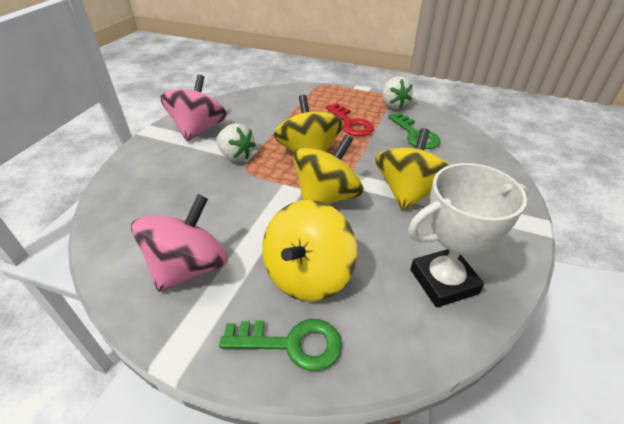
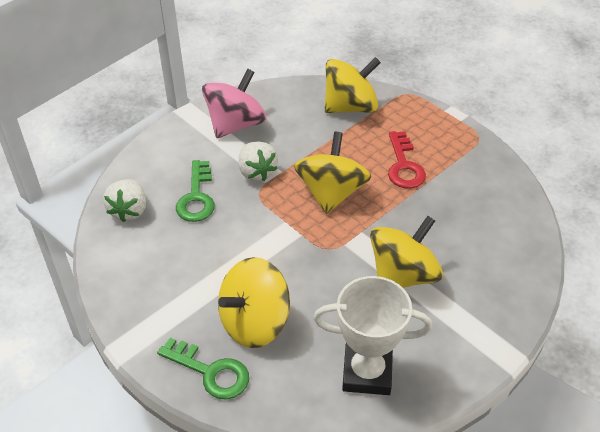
camera: 25 degrees right, 5 degrees up
pink spinning top [131,194,228,292] -> none
yellow spinning top [293,134,364,204] -> yellow spinning top moved to [325,57,381,113]
white strawberry [382,76,413,109] -> white strawberry moved to [103,179,146,222]
green key [388,113,440,149] -> green key moved to [176,160,215,222]

